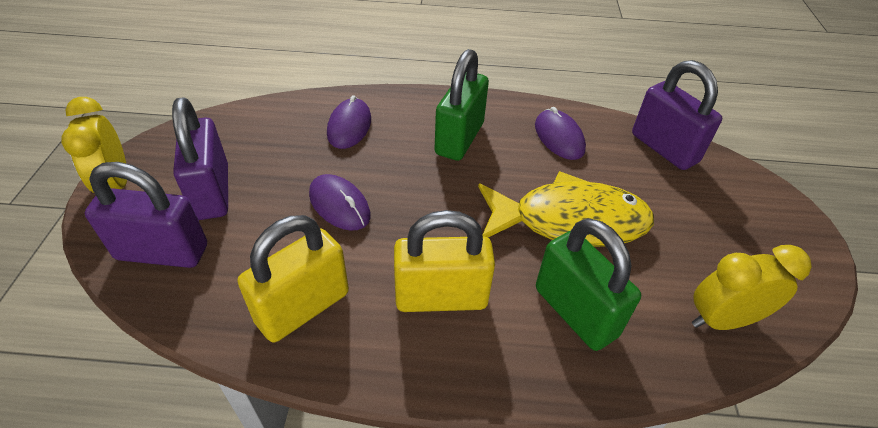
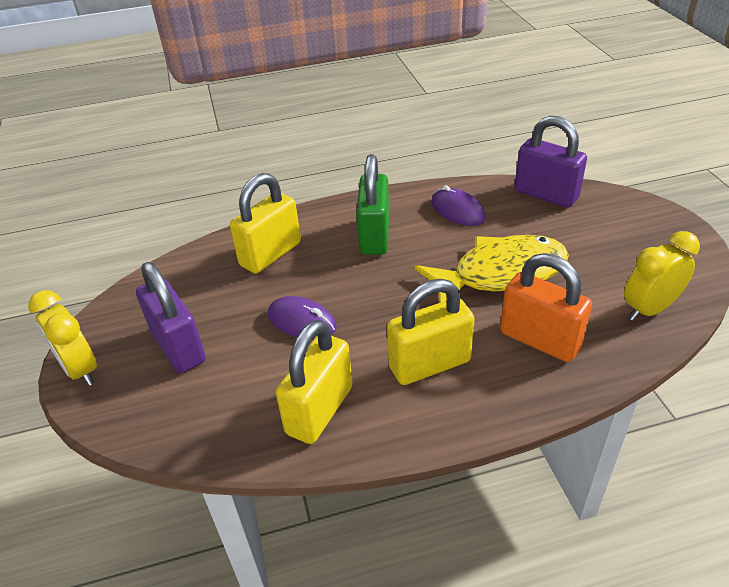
camera: 15 degrees left, 5 degrees down
purple padlock [85,162,207,268] -> none
purple mouse [327,95,371,149] -> yellow padlock [230,173,301,274]
green padlock [536,218,641,351] -> orange padlock [500,253,592,362]

